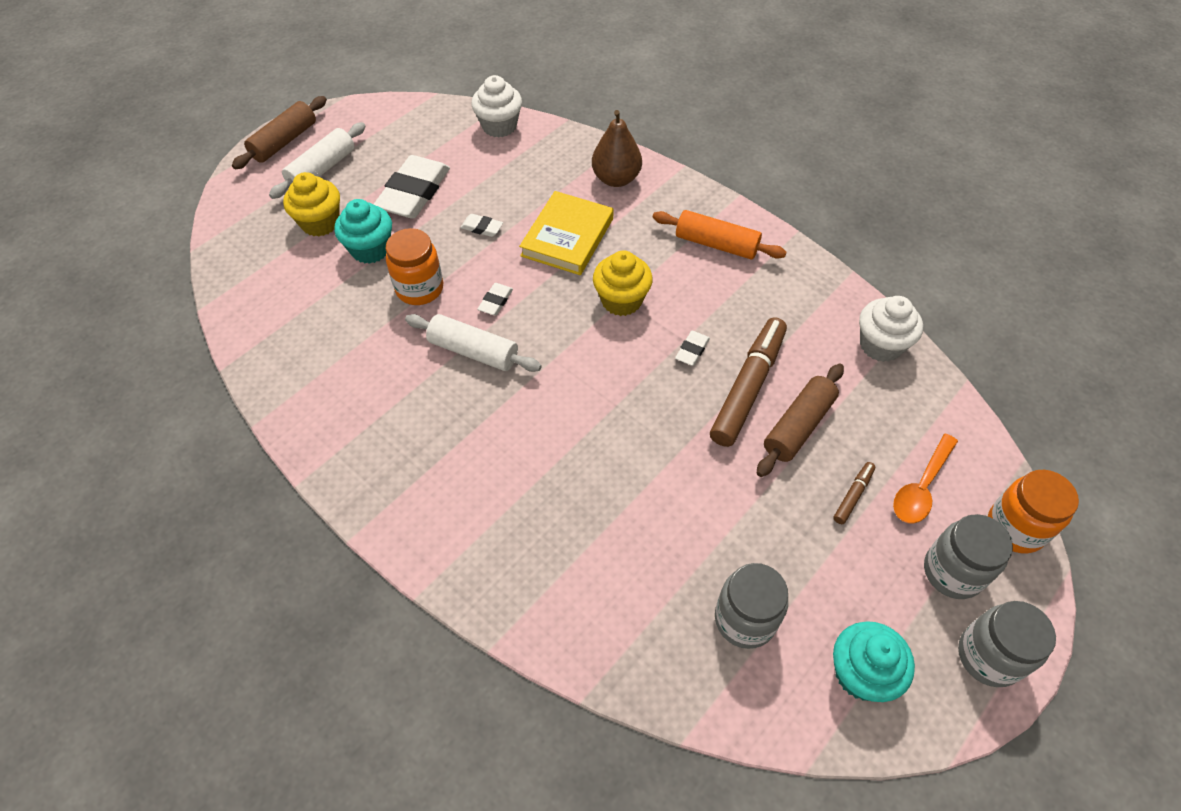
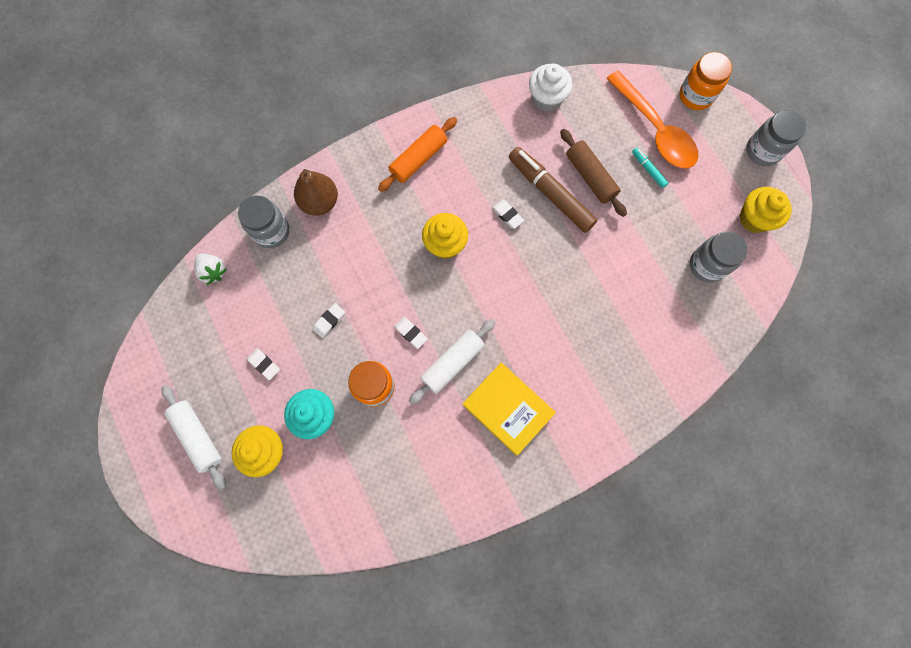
camera: 70 degrees left, 20 degrees up
brown rolling pin [232,96,327,169] -> none
white eraser [374,155,450,219] -> white eraser [247,348,280,380], size x0.44
white cupcake [471,75,522,138] -> white strawberry [194,253,227,285]
yellow book [519,191,614,275] -> yellow book moved to [463,363,556,455]
brown marker [833,462,875,524] -> turquoise marker [632,148,668,188]
turquoise cupcake [833,621,915,702] -> yellow cupcake [740,187,792,233]
orange spoon [893,434,958,523] -> orange spoon [606,70,698,168], size x1.65
grey jar [924,514,1013,599] -> grey jar moved to [238,196,289,248]

